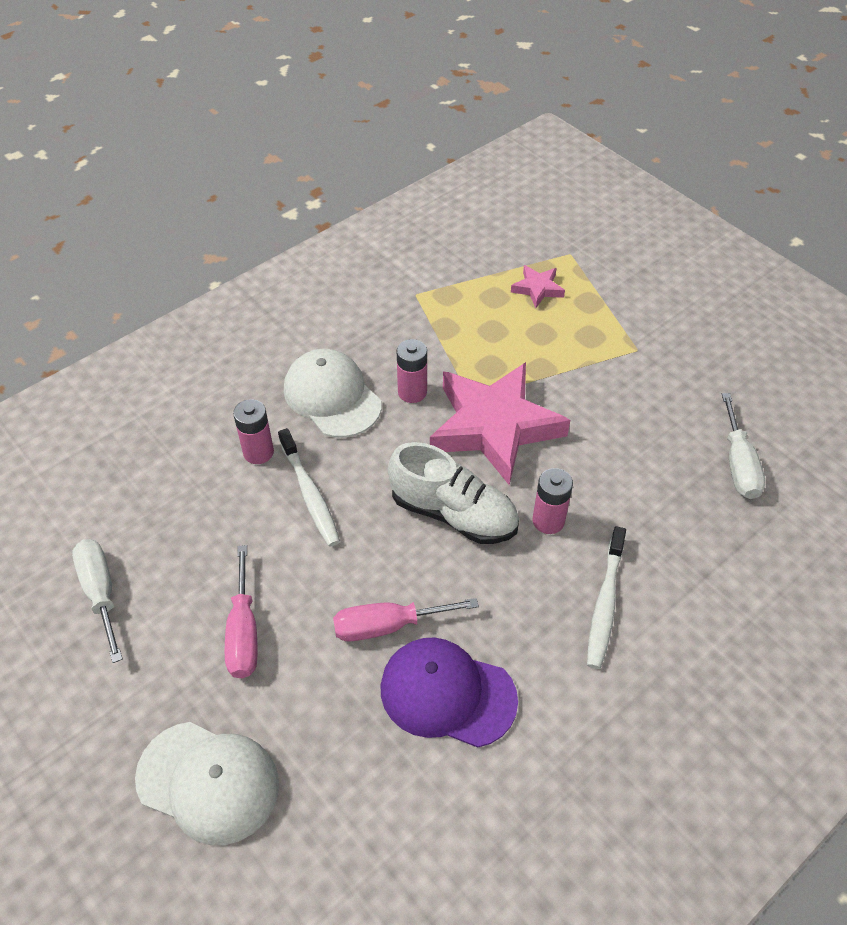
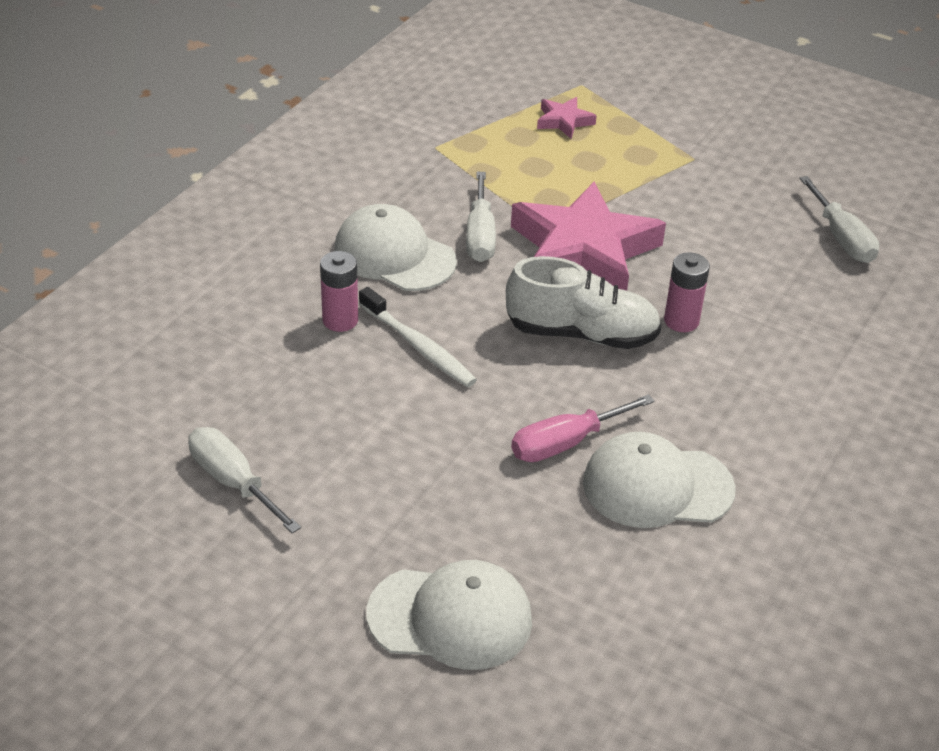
camera: 20 degrees left, 10 degrees down
pink screwdriver [225,545,257,678] -> none
purple cap [381,637,518,748] -> white cap [583,432,736,528]
pink battery [397,339,427,403] -> white screwdriver [466,172,496,262]
white toothbrush [587,526,626,669] -> none

